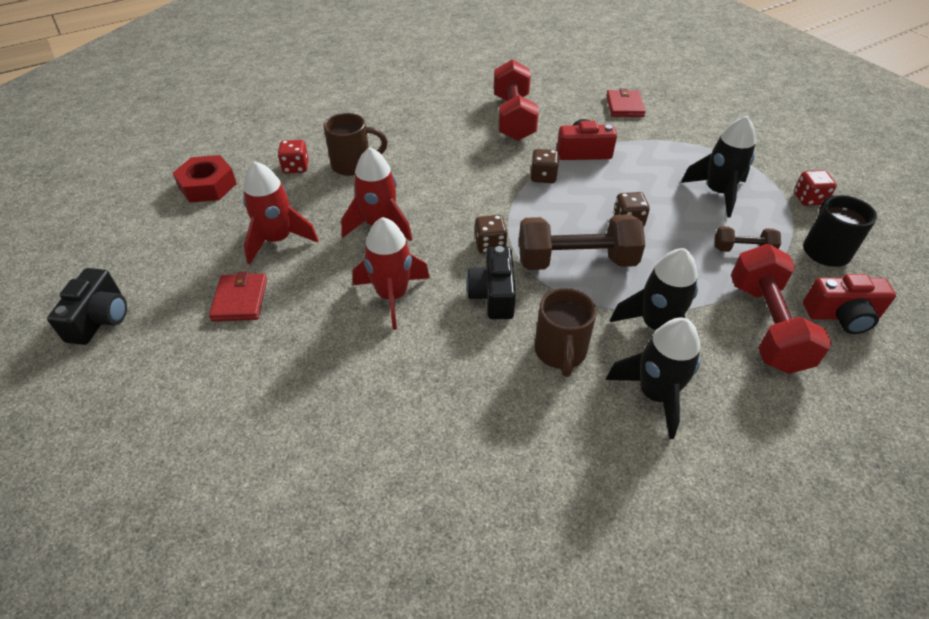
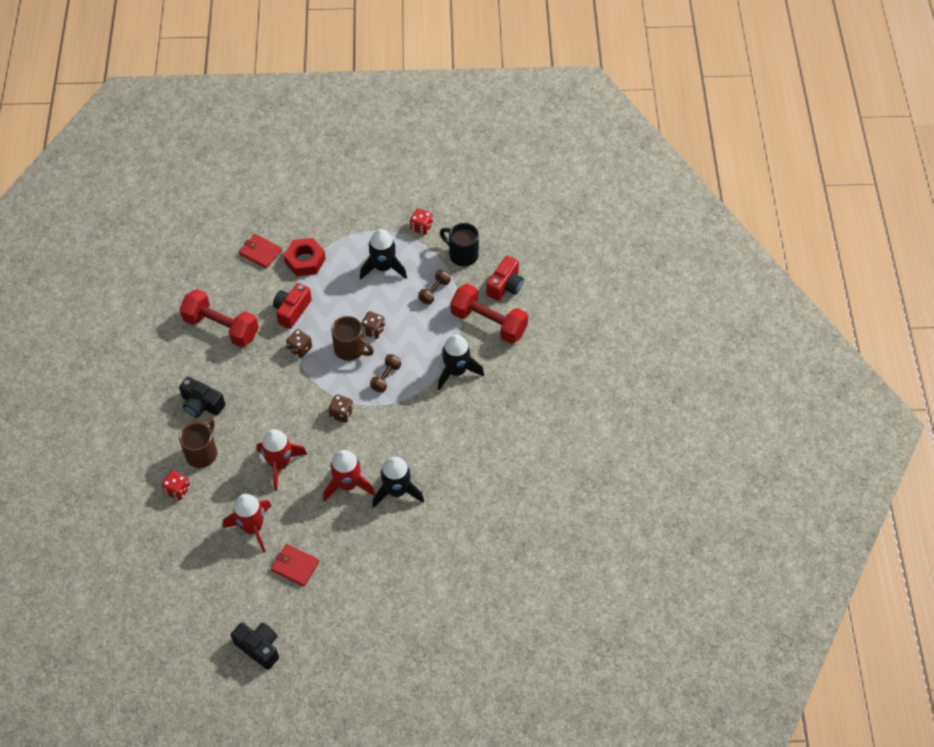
camera: 60 degrees left, 10 degrees up
red nut [173,155,237,203] -> red nut moved to [284,238,326,276]
black camera [466,246,516,319] -> black camera moved to [179,377,225,418]
brown dumbbell [519,214,645,270] -> brown dumbbell [370,354,401,393], size x0.51
brown mug [534,288,596,377] -> brown mug moved to [331,316,374,361]
black rocket [606,318,701,439] -> black rocket moved to [372,456,424,508]

